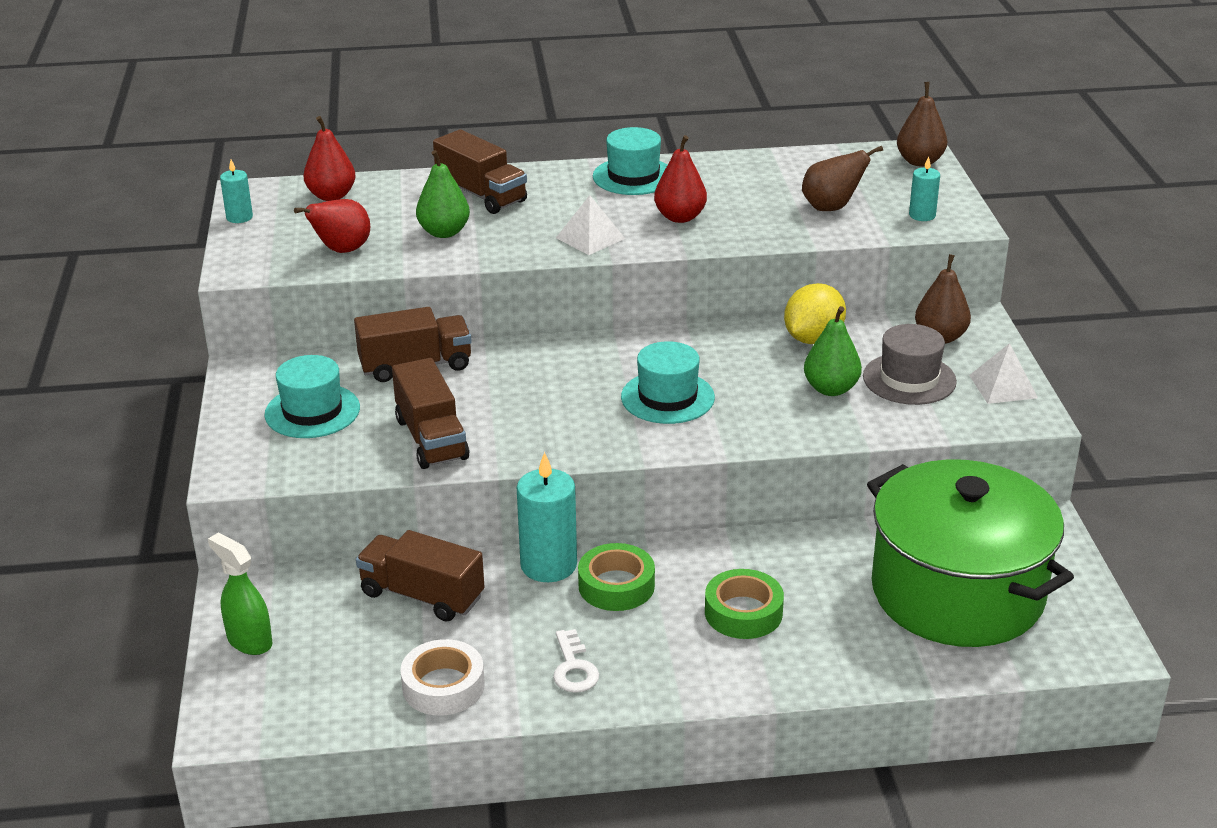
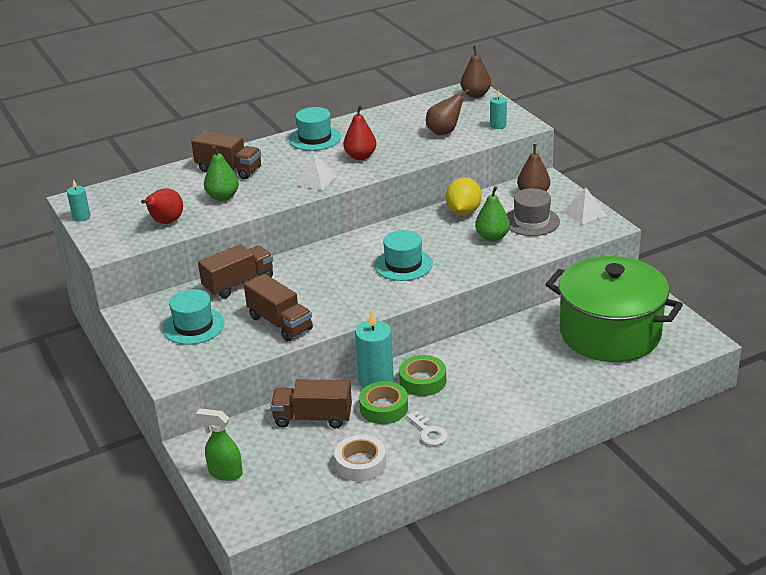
camera: 20 degrees left, 0 degrees up
red pear [303,116,356,201] -> none
green tape [705,569,784,639] -> green tape moved to [359,381,408,424]

